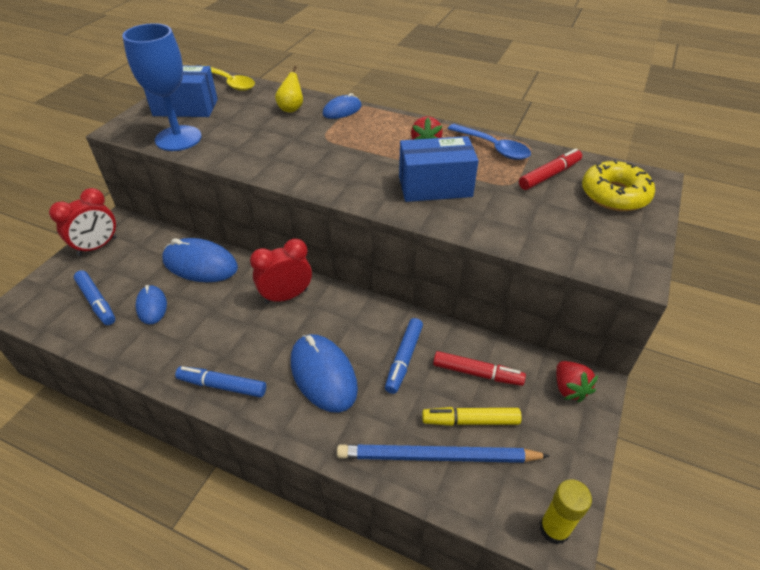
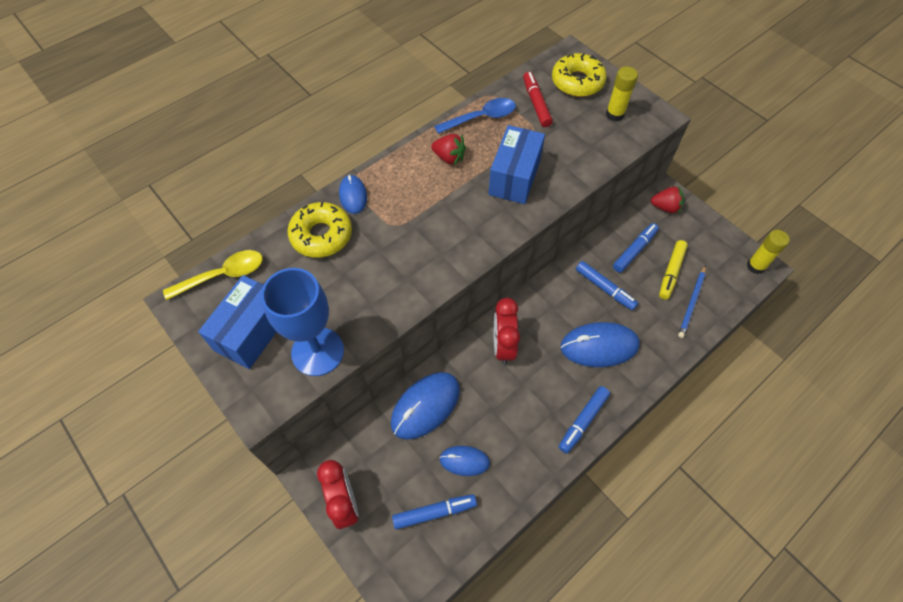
camera: 65 degrees left, 15 degrees up
yellow pear [275,66,303,112] -> yellow donut [287,202,352,258]
blue pencil [337,444,550,463] -> blue pencil [678,265,706,338], size x0.62
red marker [433,351,526,386] -> blue marker [613,223,659,273]
none -> yellow glue stick [606,66,638,121]

